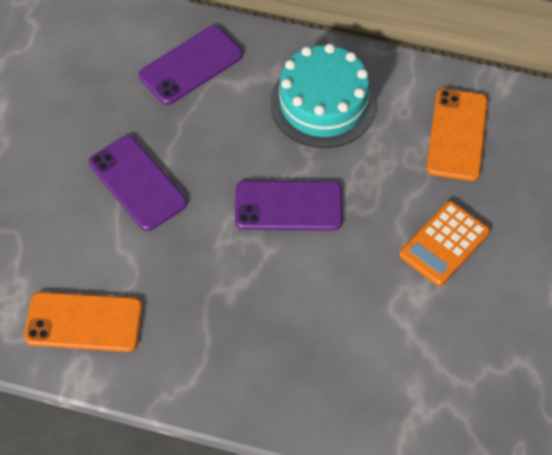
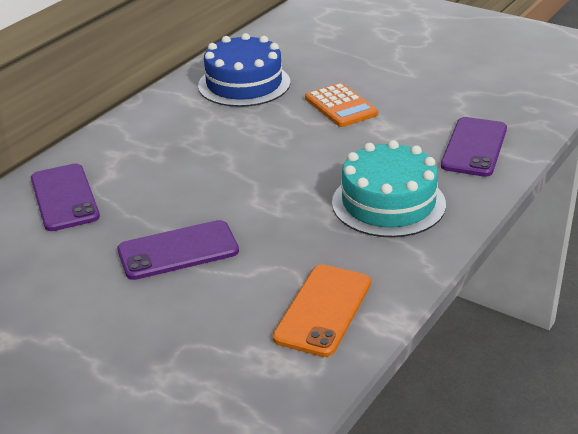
camera: 70 degrees left, 25 degrees down
purple phone [235,181,343,231] -> purple phone moved to [441,117,507,177]
turquoise cake [270,43,377,148] -> turquoise cake moved to [332,140,446,238]
orange phone [427,89,488,181] -> blue cake [198,33,290,107]

